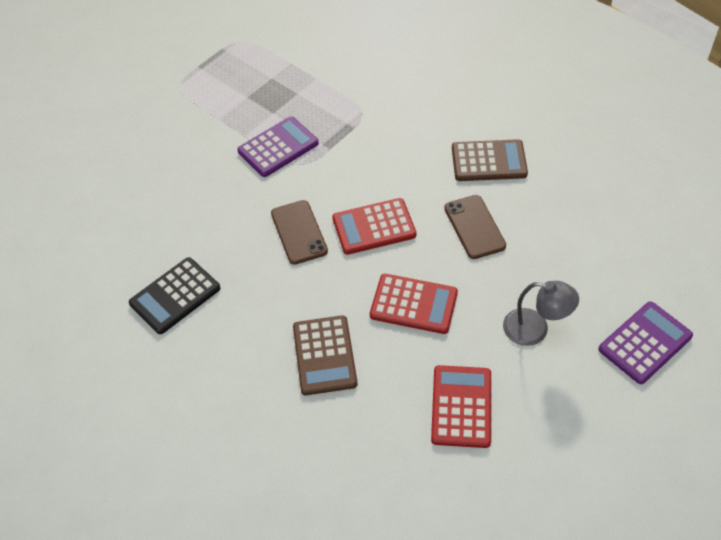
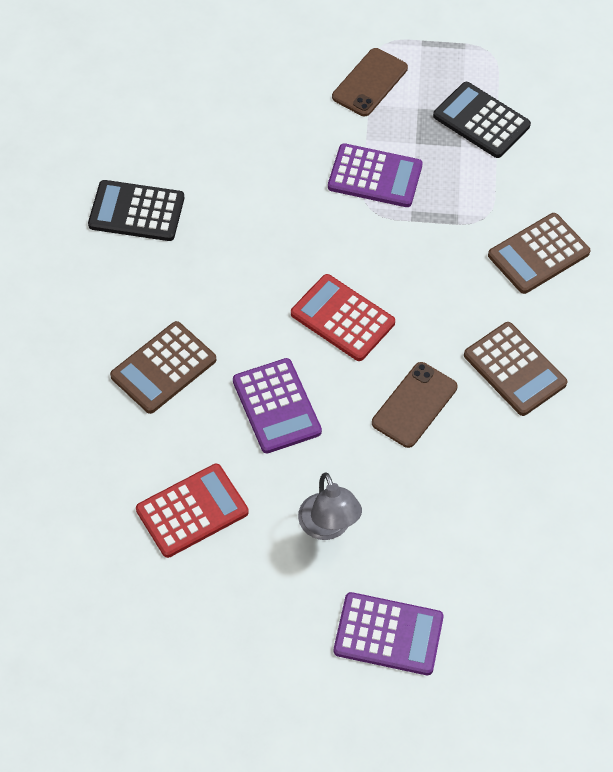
camera: 50 degrees right, 5 degrees up
brown phone [271,200,328,265] -> brown phone moved to [332,48,408,116]
red calculator [370,274,458,334] -> purple calculator [233,358,322,453]
none -> black calculator [433,82,531,158]
none -> brown calculator [488,213,591,294]

